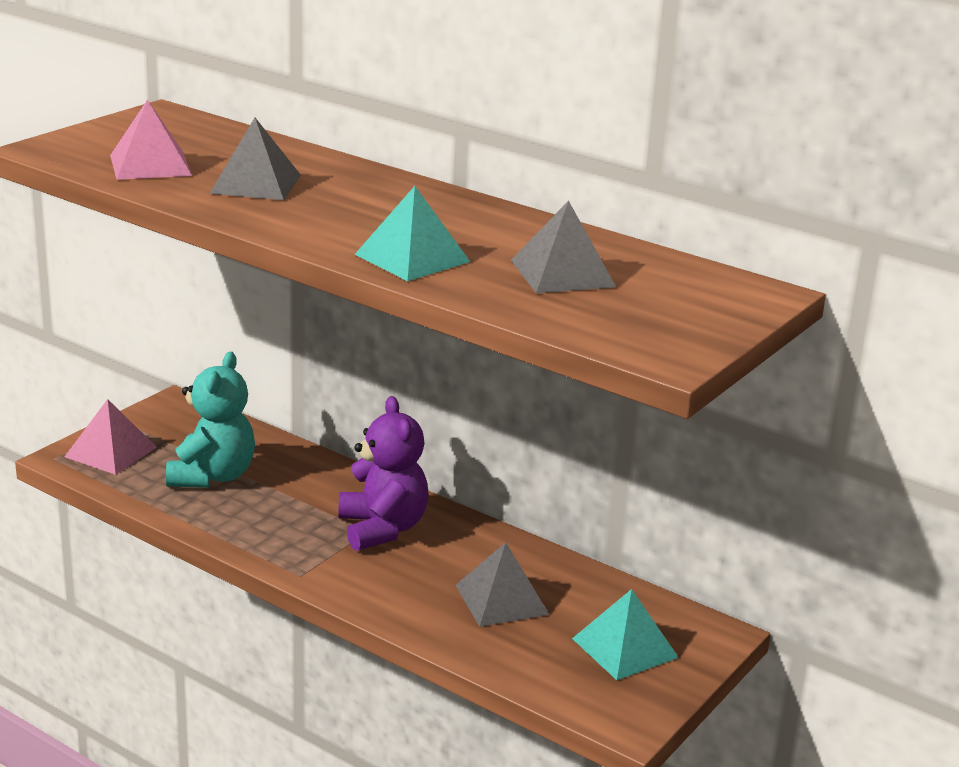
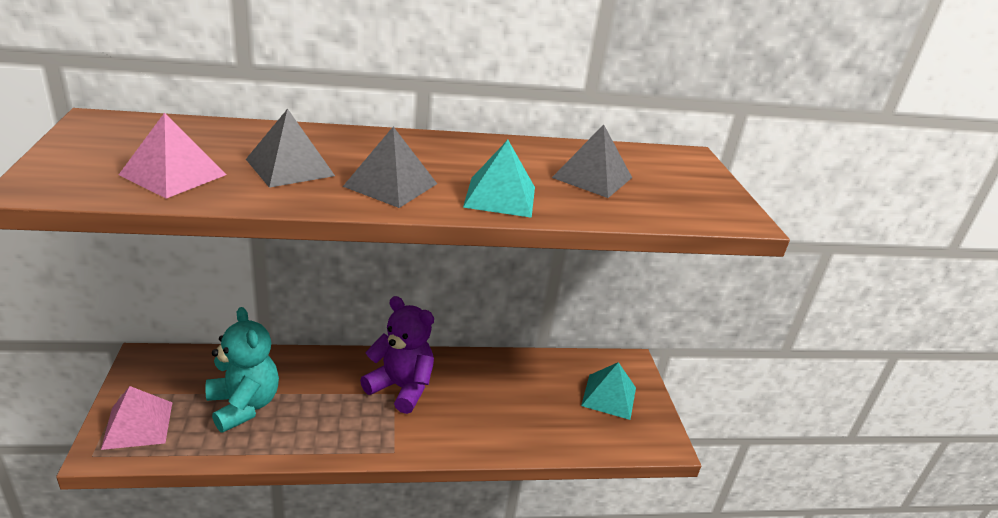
camera: 45 degrees left, 5 degrees up
grey pyramid [456,542,549,627] -> grey pyramid moved to [343,127,437,208]

